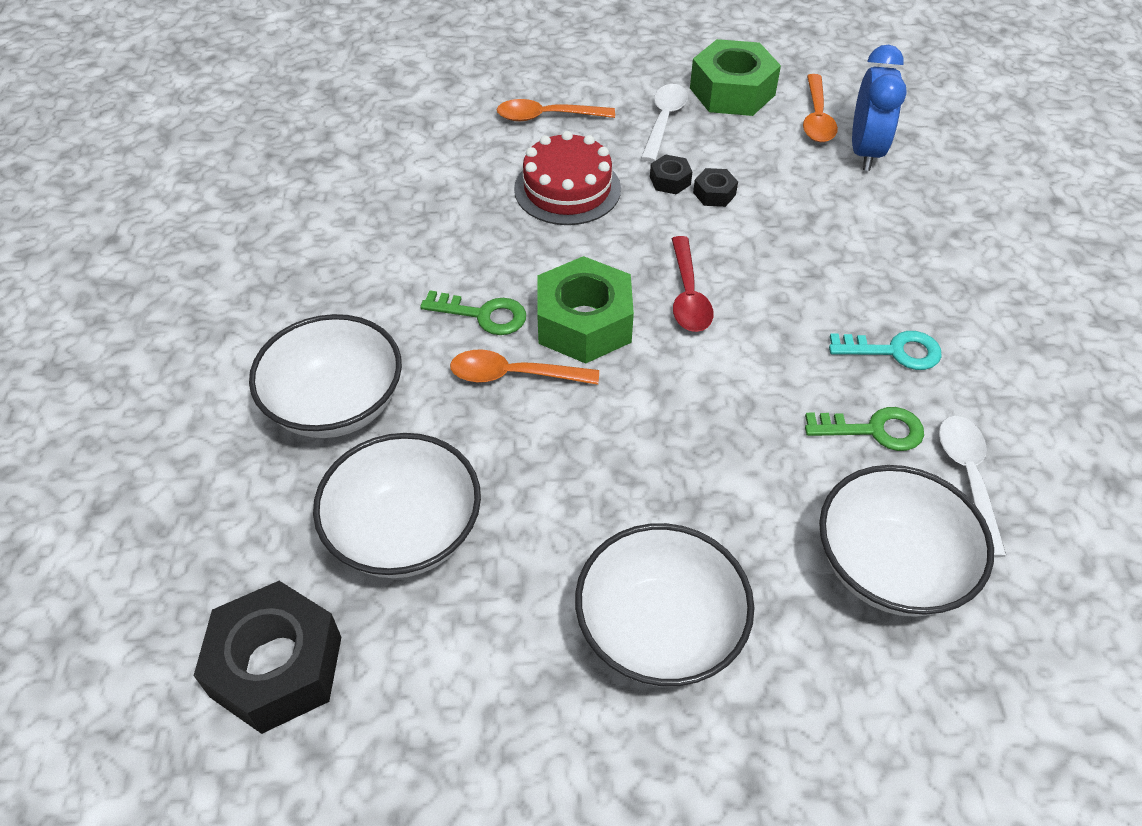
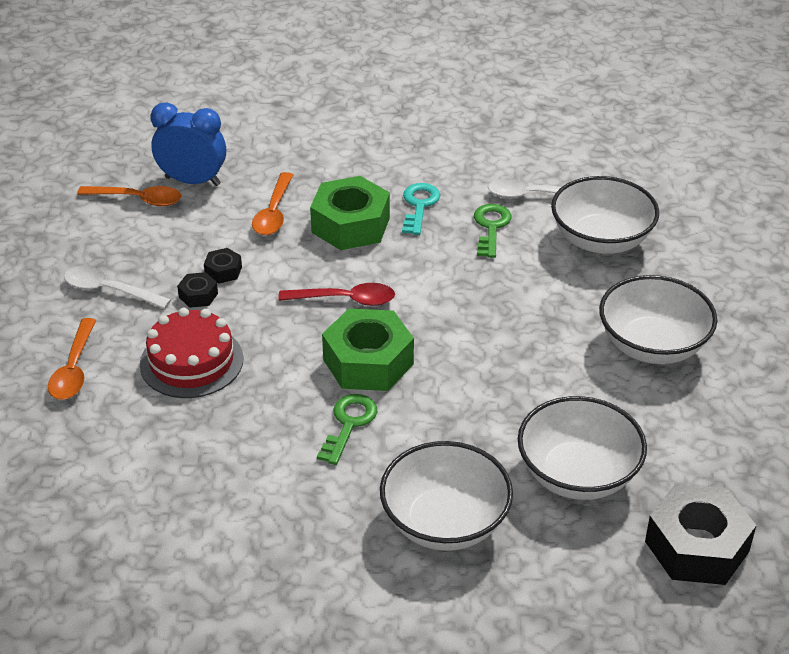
camera: 85 degrees left, 10 degrees down
orange spoon [450,350,599,385] -> orange spoon moved to [252,172,293,235]
green nut [690,39,781,116] -> green nut moved to [310,176,390,250]

